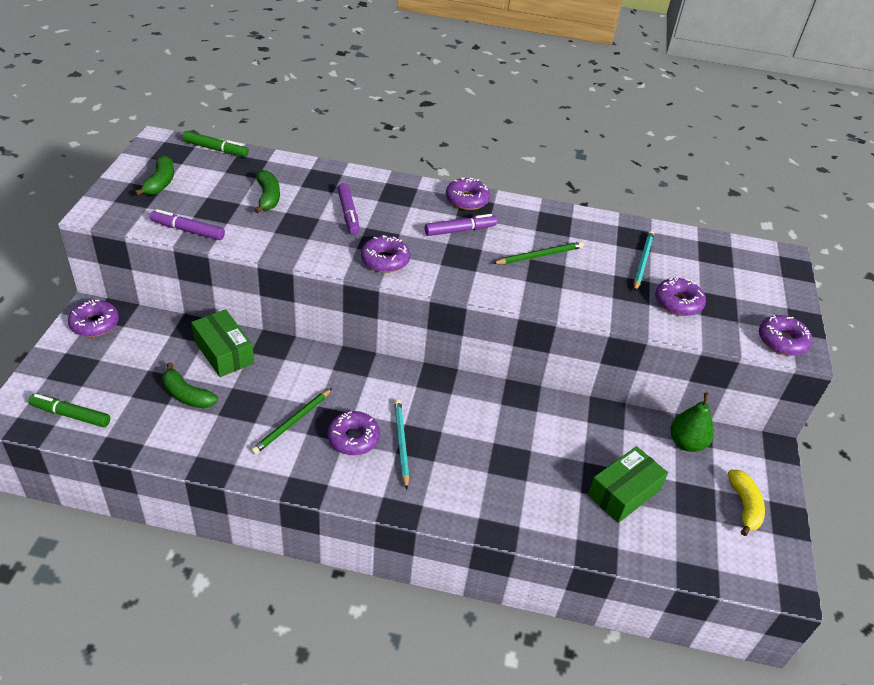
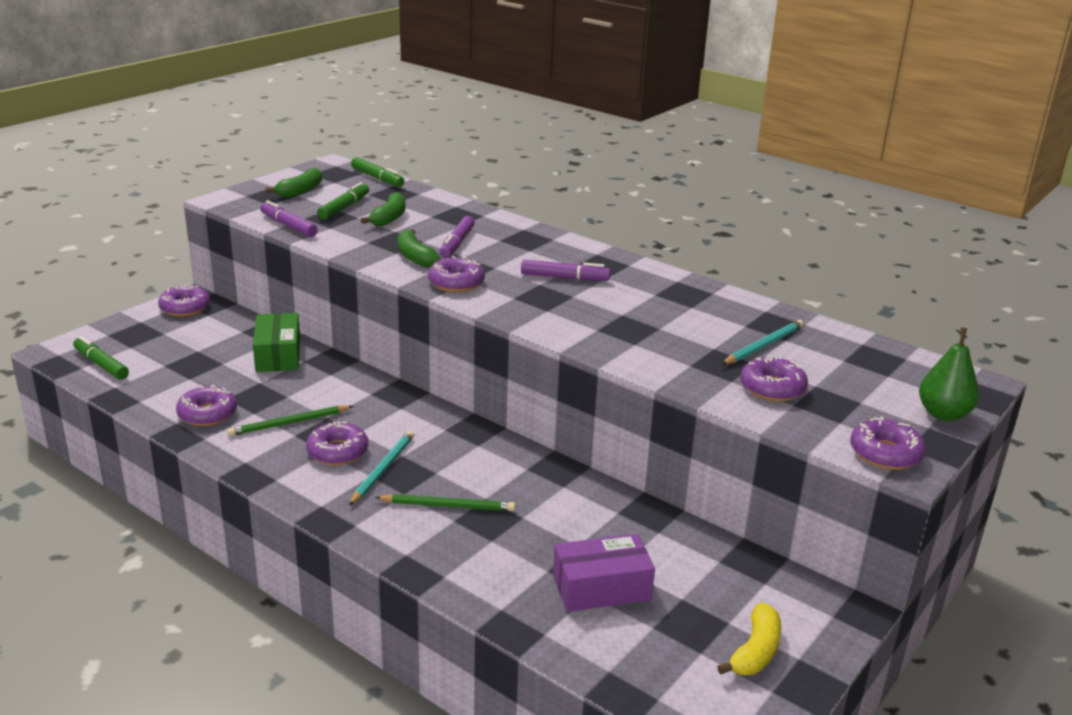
camera: 30 degrees right, 15 degrees down
green banana [162,363,218,409] -> green banana moved to [398,229,441,268]
purple donut [446,177,490,210] -> purple donut moved to [176,385,237,426]
green pencil [492,242,584,264] -> green pencil moved to [375,494,515,511]
green box [588,446,668,523] -> purple box [553,534,655,612]
green pear [670,393,714,452] -> green pear moved to [919,328,979,421]
none -> green marker [317,182,369,220]

